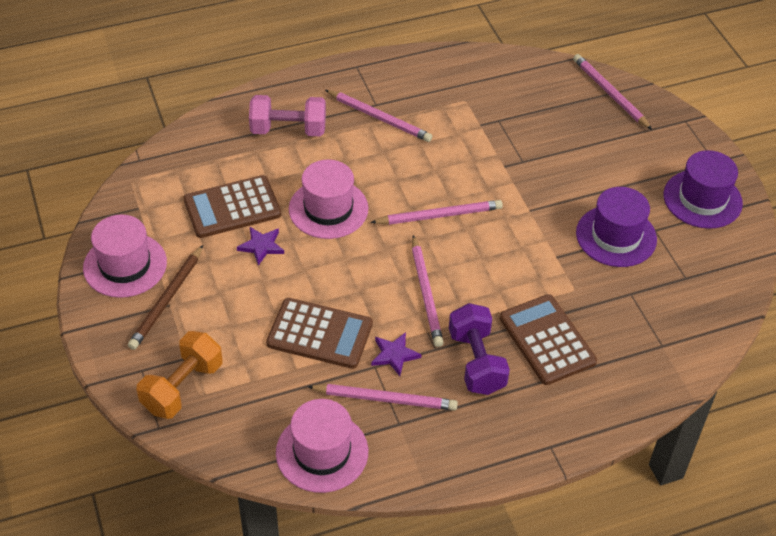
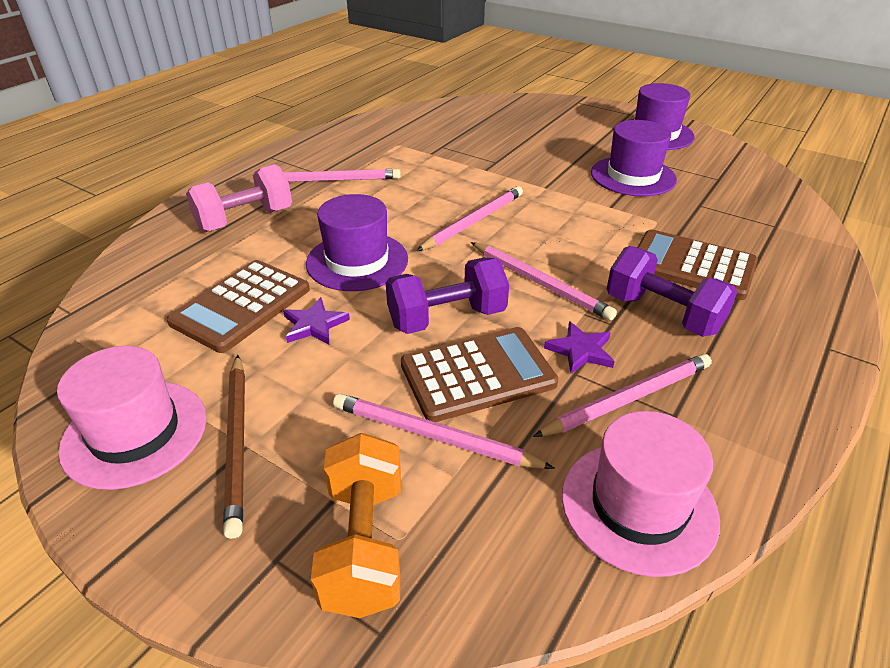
camera: 35 degrees left, 10 degrees down
pink hat [289,159,368,239] -> purple hat [306,194,408,291]
pink pencil [573,54,652,130] -> pink pencil moved to [333,393,555,469]
none -> purple dumbbell [386,257,509,334]

